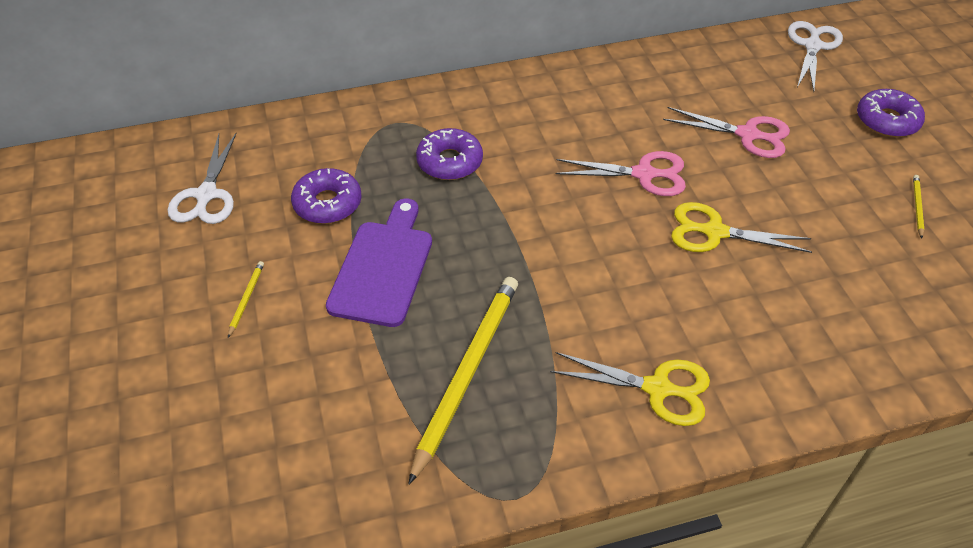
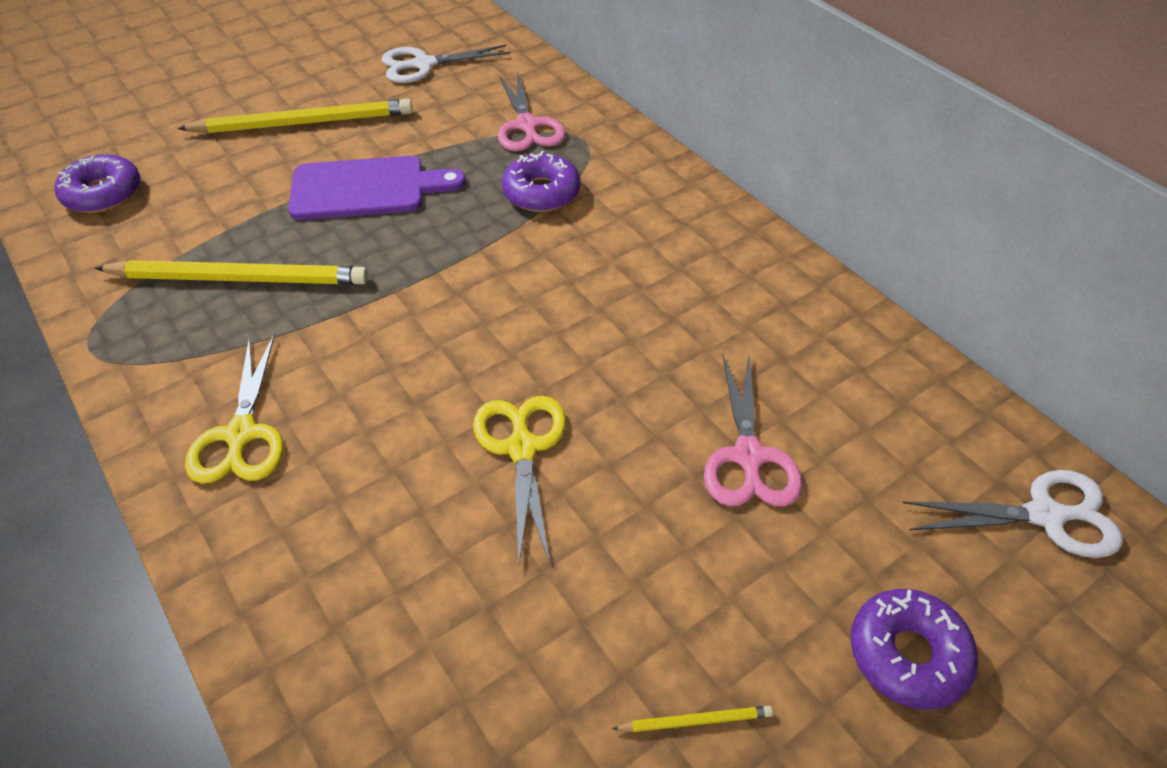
camera: 70 degrees right, 0 degrees up
yellow pencil [228,261,264,338] -> yellow pencil [177,99,413,133], size x2.48
purple donut [291,168,362,224] -> purple donut moved to [54,154,140,213]
pink scissors [556,151,686,196] -> pink scissors moved to [498,71,566,151]

